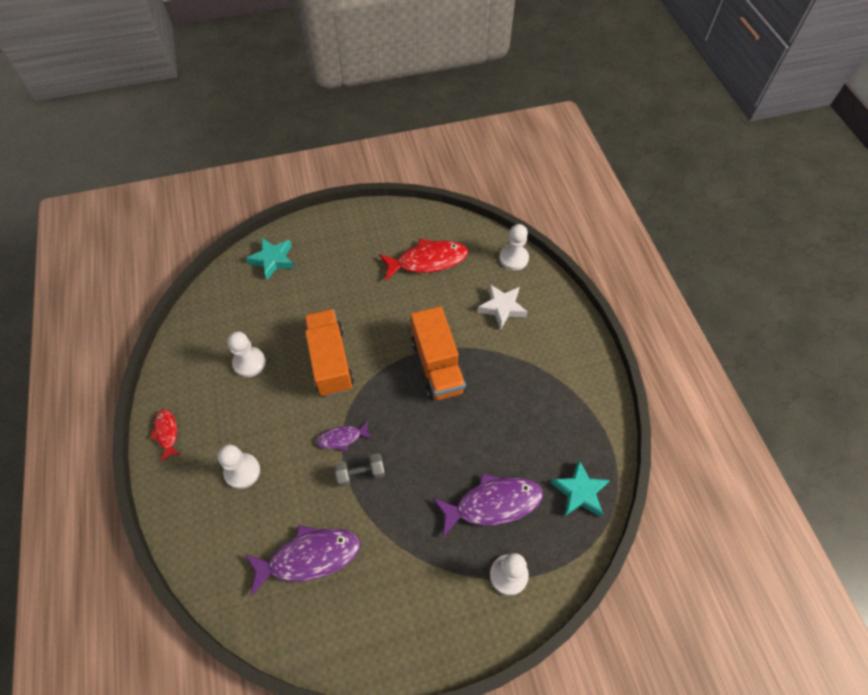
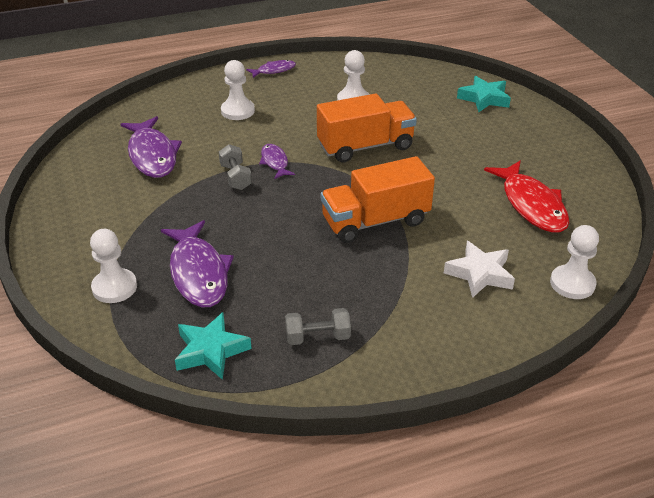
camera: 85 degrees right, 20 degrees down
red fish [150,409,180,461] -> purple fish [246,60,296,78]
none -> grey dumbbell [285,308,351,345]

